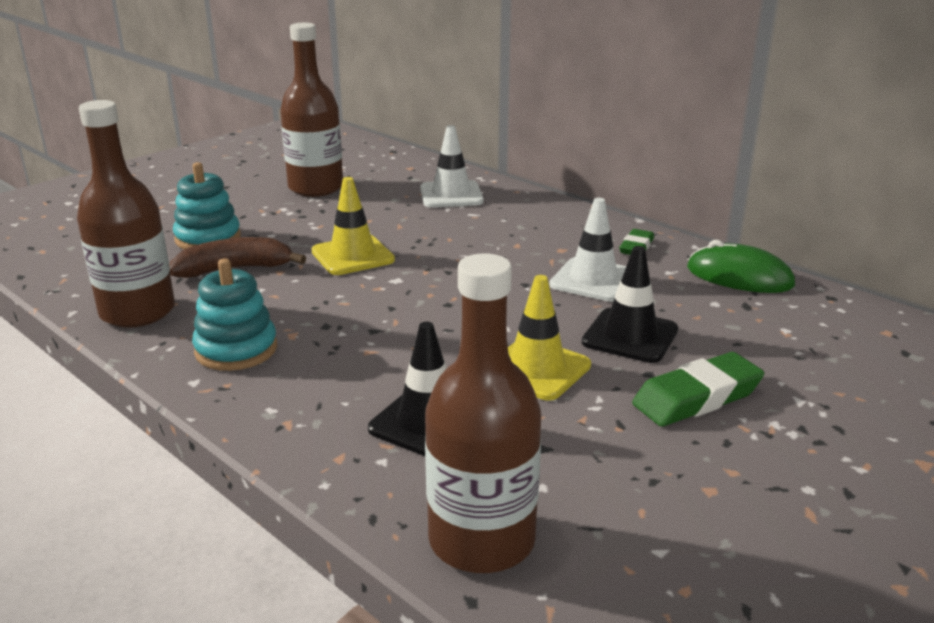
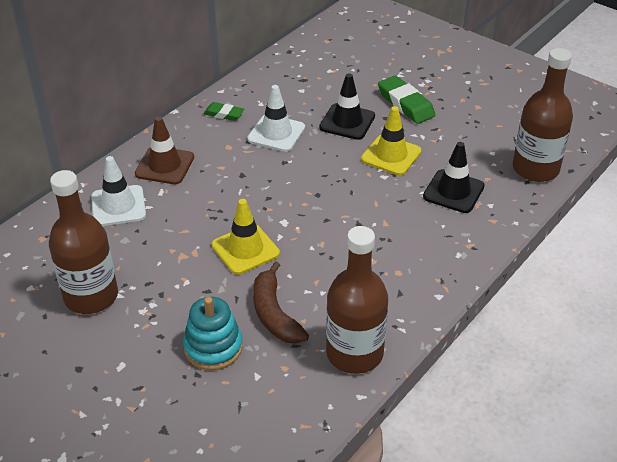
camera: 95 degrees left, 15 degrees up
turquoise stacking toy [192,258,277,371] -> none
green mouse [687,240,795,293] -> none
none -> brown traffic cone [135,116,194,184]

